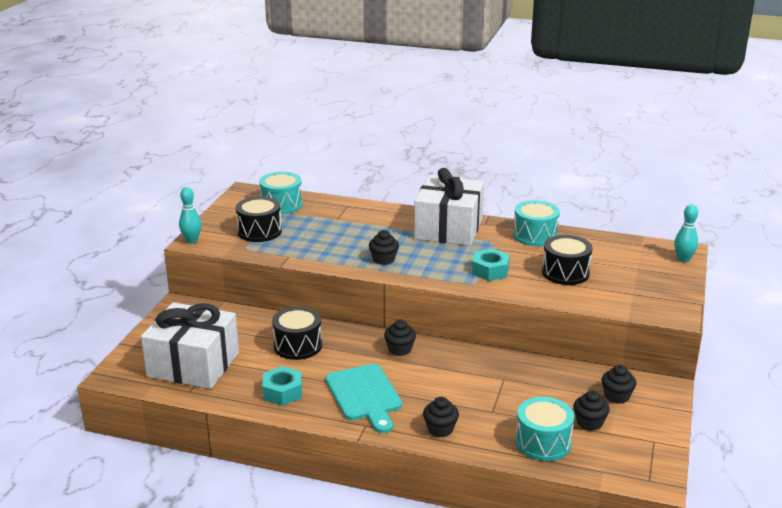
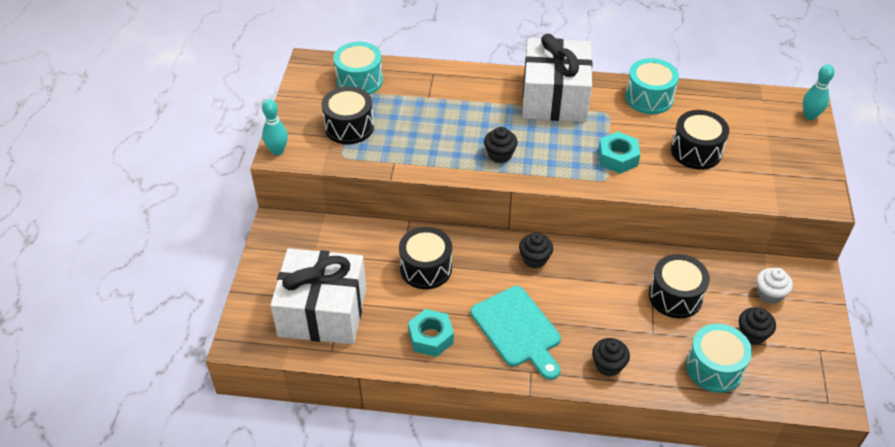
camera: 10 degrees left, 20 degrees up
black cupcake [602,365,637,404] -> white cupcake [757,268,793,304]
none -> black drum [649,254,710,319]

